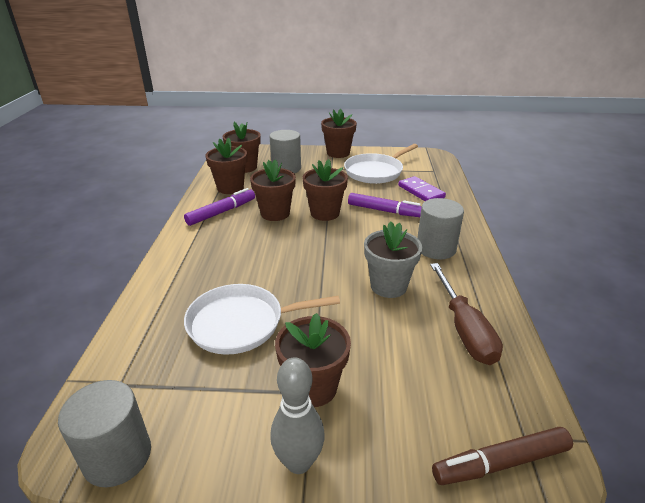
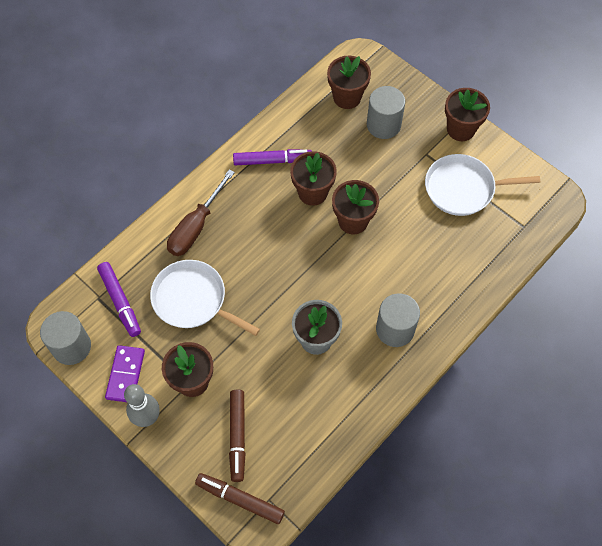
camera: 40 degrees right, 30 degrees up
brown flower pot [205,138,247,194] -> none
purple marker [348,193,422,217] -> purple marker moved to [97,262,141,337]
purple domino [398,176,446,201] -> purple domino moved to [105,345,145,402]
brown screwdriver [430,263,503,365] -> brown screwdriver moved to [167,169,235,256]
none -> brown marker [229,390,246,482]

